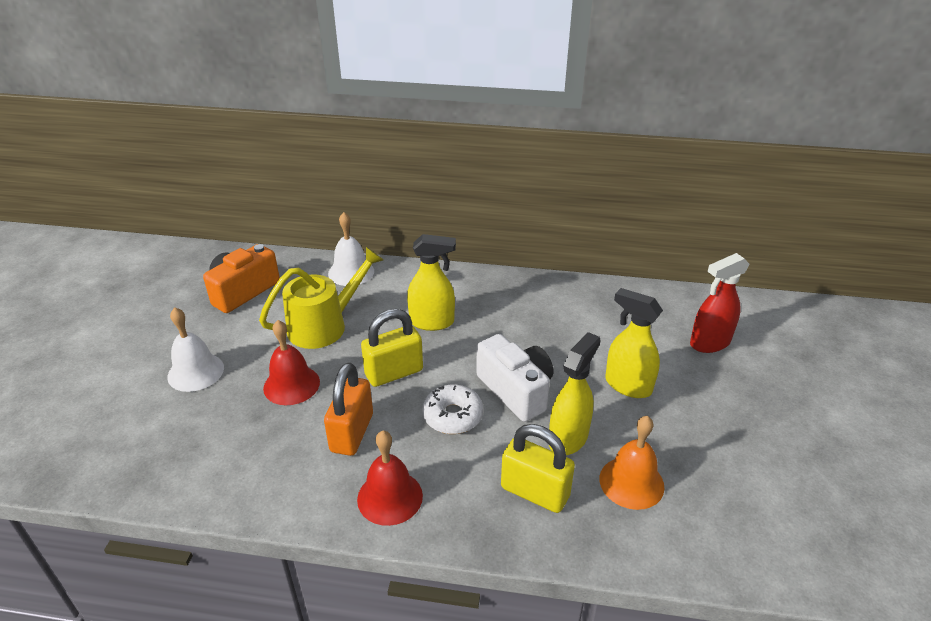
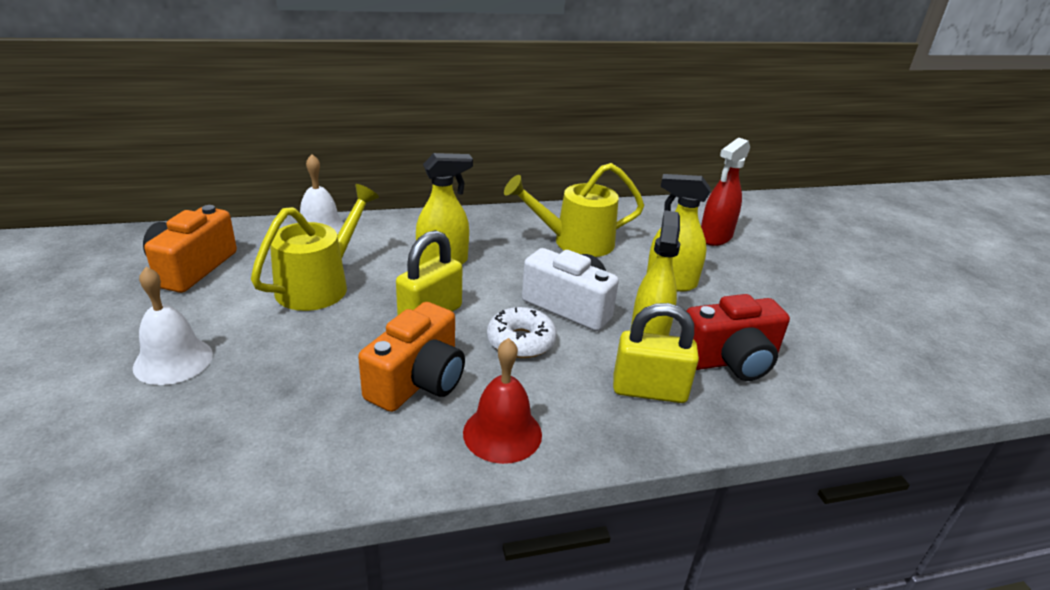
camera: 25 degrees left, 5 degrees down
red bell [263,320,320,405] -> none
orange padlock [324,363,373,456] -> orange camera [358,302,465,412]
orange bell [599,416,664,510] -> red camera [687,294,790,381]
none -> yellow watering can [504,163,644,257]

